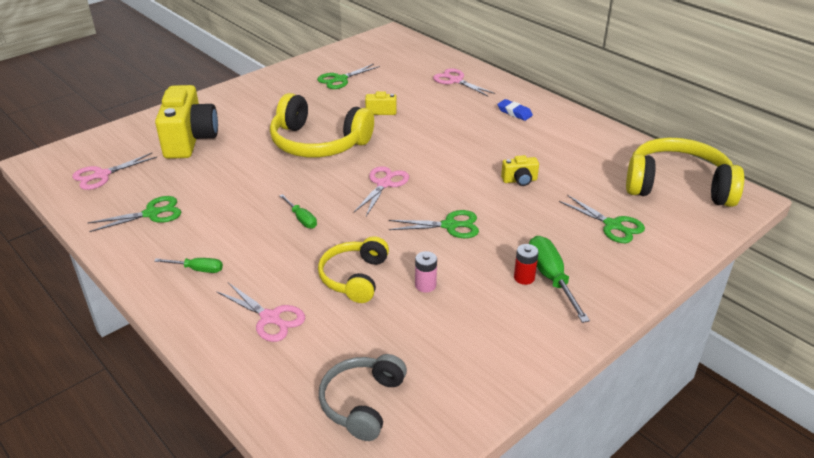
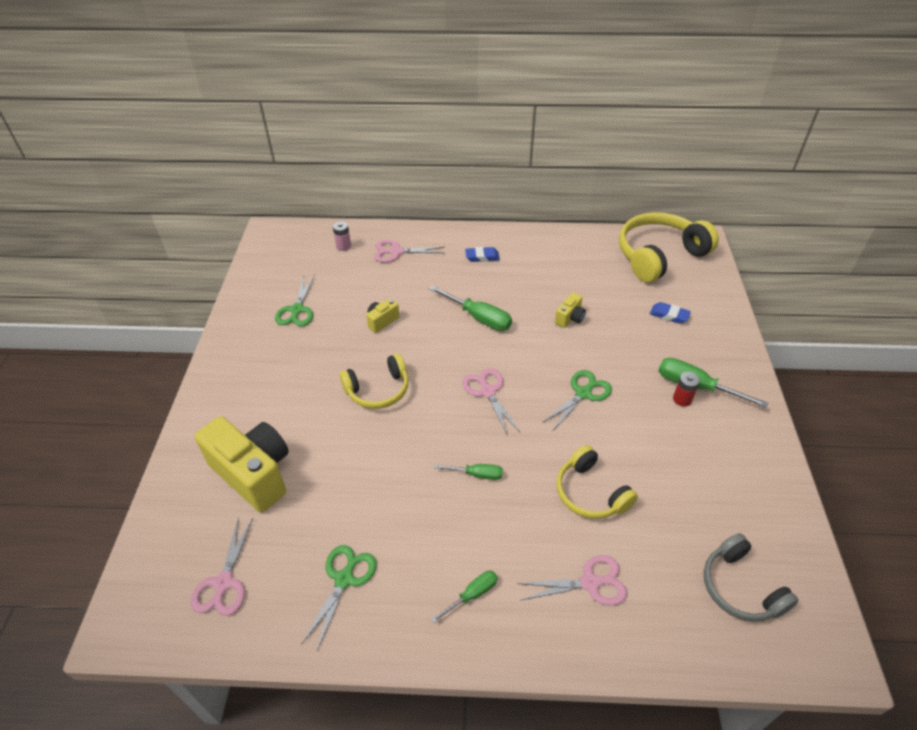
camera: 45 degrees left, 10 degrees up
yellow headphones [270,93,374,158] -> yellow headphones [340,354,409,409], size x0.61
pink battery [415,251,437,293] -> pink battery moved to [333,221,351,251]
green scissors [559,195,645,243] -> blue eraser [650,302,691,324]
none -> green screwdriver [428,285,512,331]

